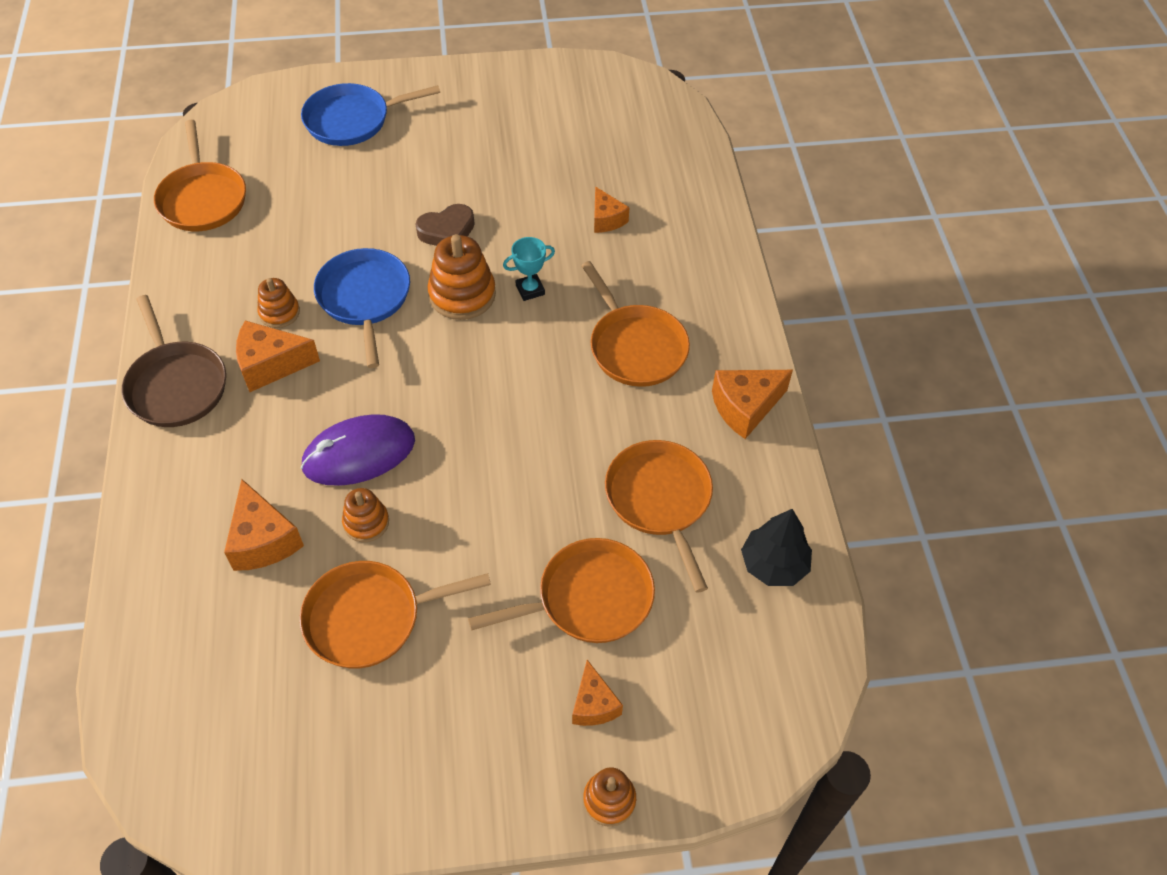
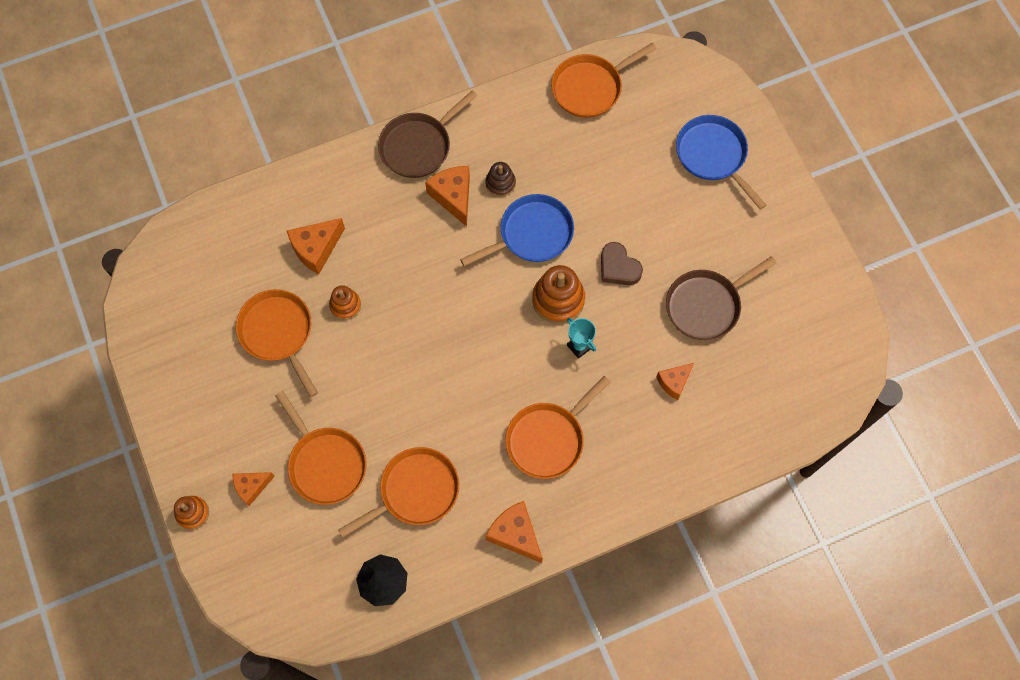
camera: 75 degrees right, 15 degrees up
orange stacking toy [257,278,300,328] -> brown stacking toy [486,162,516,197]
purple mouse [301,414,415,486] -> none
none -> brown pan [666,256,776,340]

